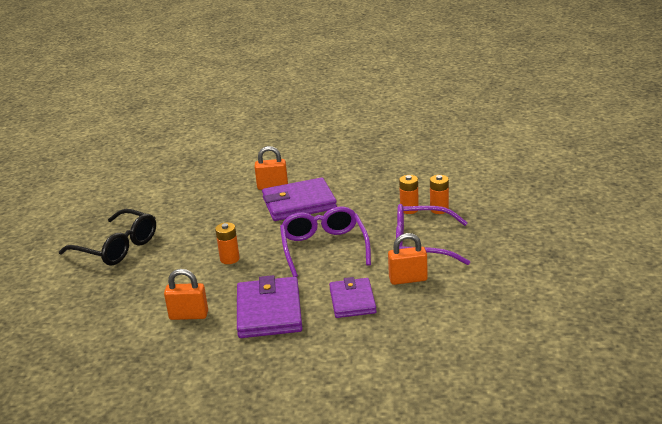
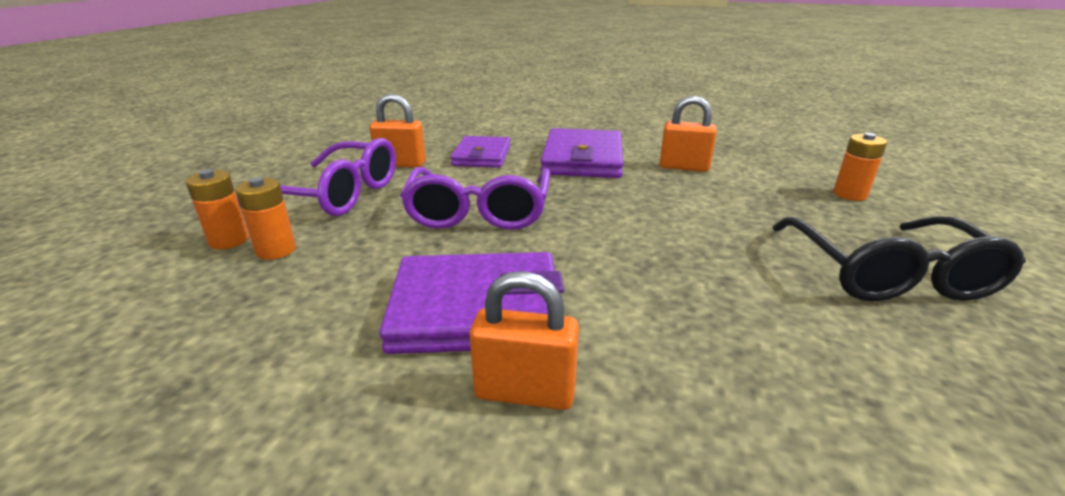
camera: 170 degrees left, 0 degrees up
black glasses [59,209,156,266] -> black glasses turned 135 degrees counterclockwise [773,216,1026,302]
orange battery [215,222,240,264] -> orange battery moved to [833,133,887,201]

